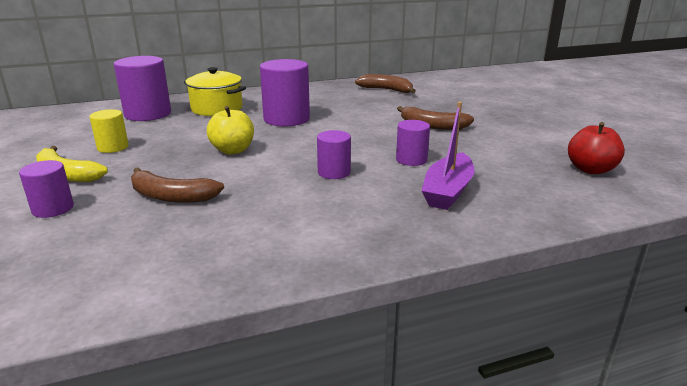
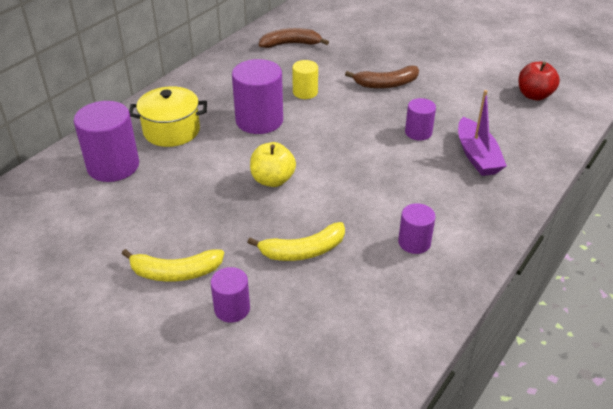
camera: 35 degrees left, 15 degrees up
yellow cylinder [89,109,129,153] -> yellow cylinder moved to [292,60,318,99]
brown banana [131,167,224,203] -> yellow banana [247,222,345,261]
purple cylinder [317,130,351,179] -> purple cylinder moved to [398,203,436,254]

